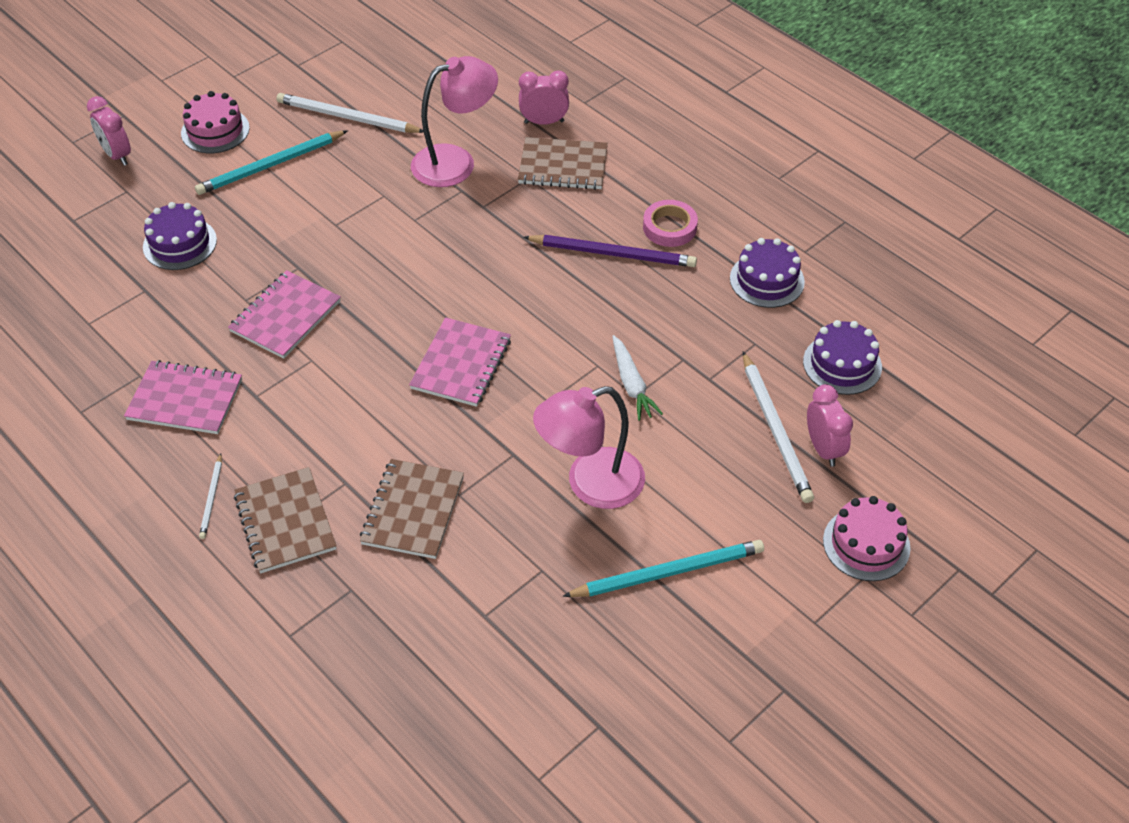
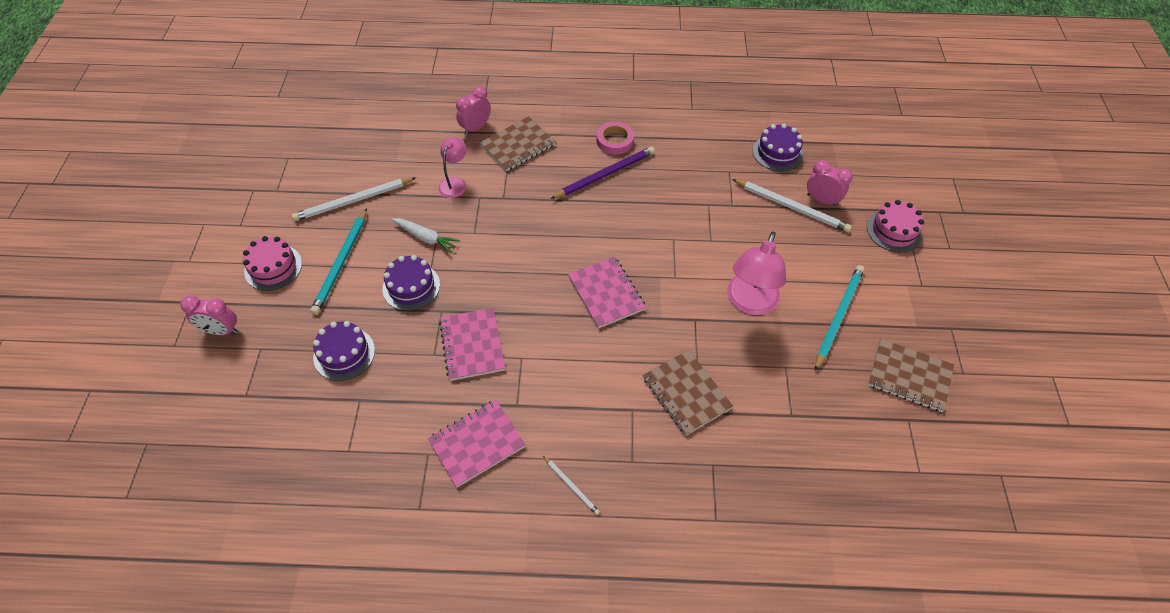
camera: 45 degrees left, 5 degrees up
brown notebook [234,467,337,573] -> brown notebook moved to [868,339,954,412]
pink lamp [411,56,498,187] -> pink lamp [438,137,466,198], size x0.58
white carrot [612,335,663,421] -> white carrot moved to [391,218,460,253]
purple cake [730,238,805,308] -> purple cake moved to [382,255,440,311]

